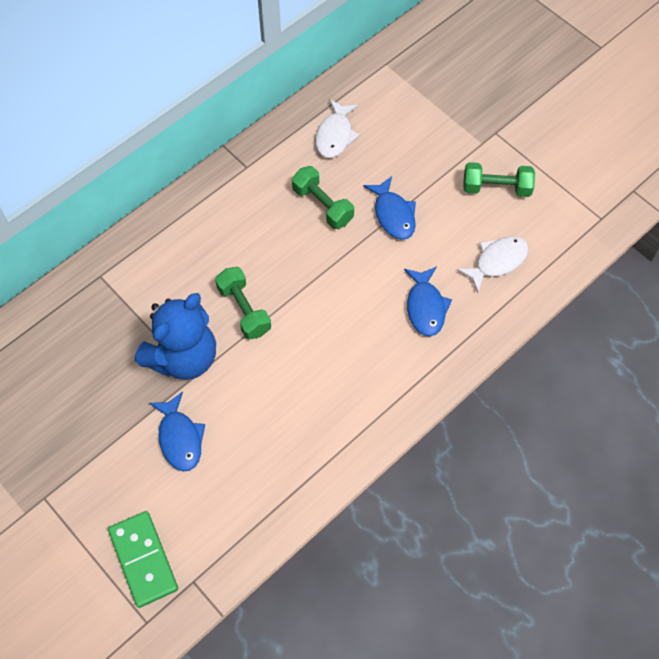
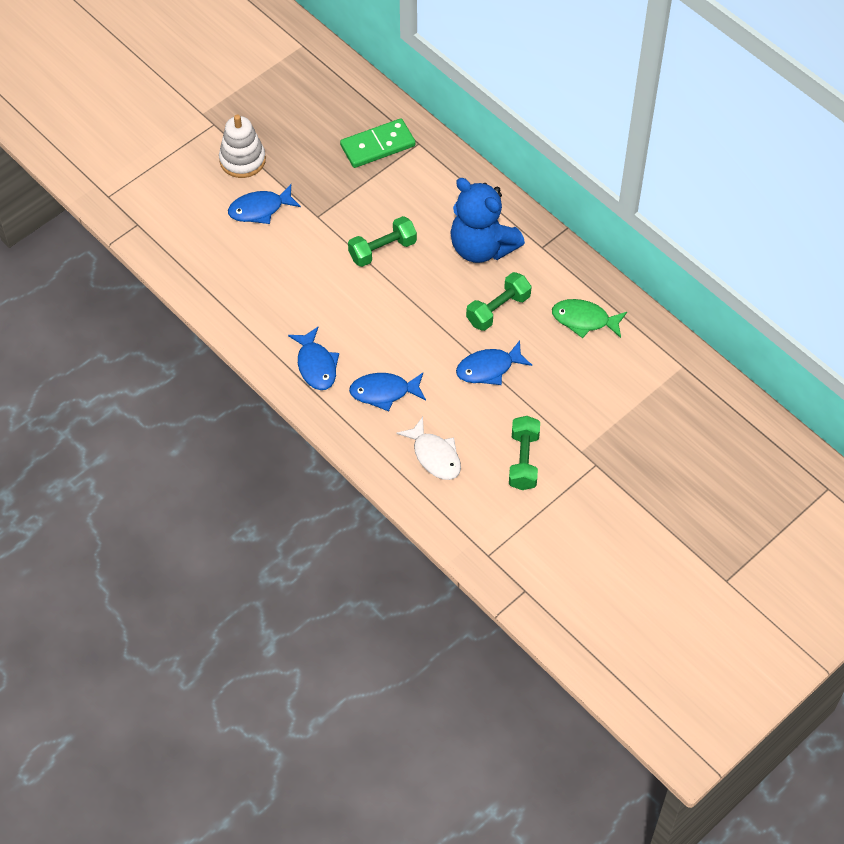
camera: 90 degrees right, 5 degrees down
green domino [108,511,178,608] -> green domino moved to [340,118,416,168]
blue teddy bear [135,293,216,380] -> blue teddy bear moved to [450,178,525,263]
white fish [315,99,359,158] -> green fish [552,299,627,338]
none -> white stacking toy [219,115,266,178]
none -> blue fish [288,327,339,390]

